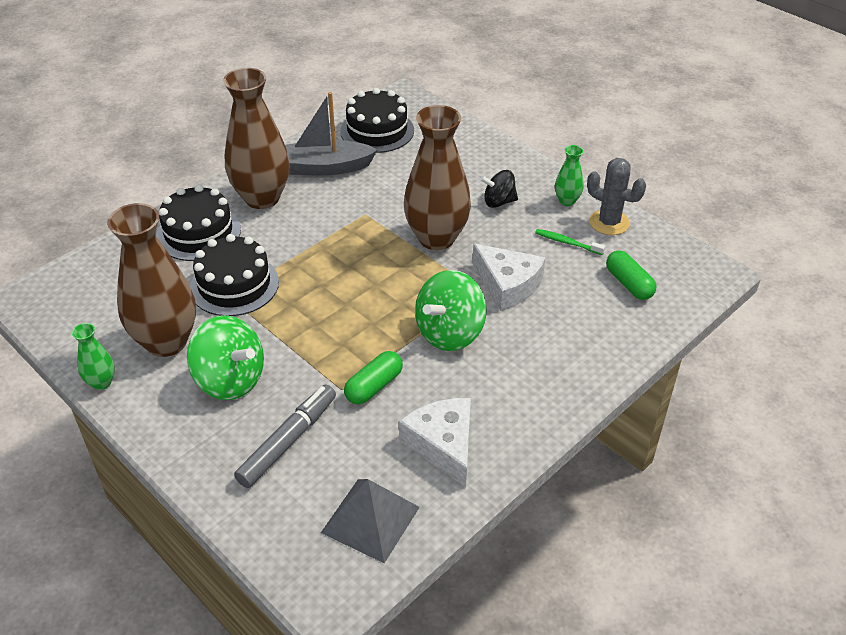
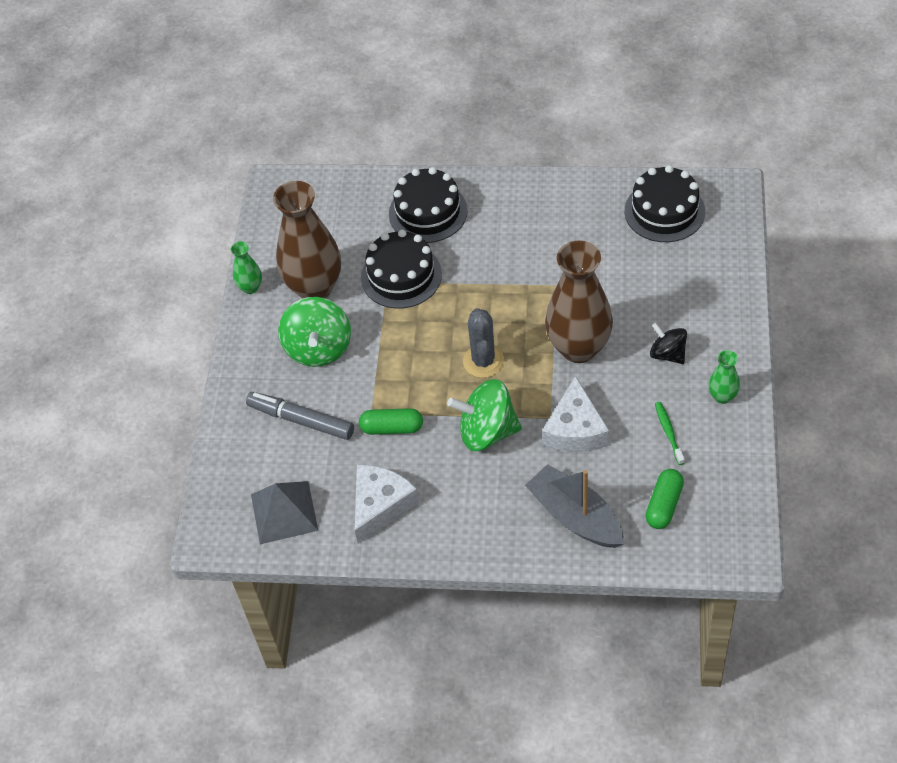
camera: 55 degrees right, 10 degrees up
brown vase [223,68,290,209] -> none
grey marker [234,385,336,488] -> grey marker turned 150 degrees counterclockwise [246,392,354,440]
grey boat [285,92,378,176] -> grey boat moved to [525,464,624,548]
grey cactus [587,158,646,235] -> grey cactus moved to [463,308,504,378]

